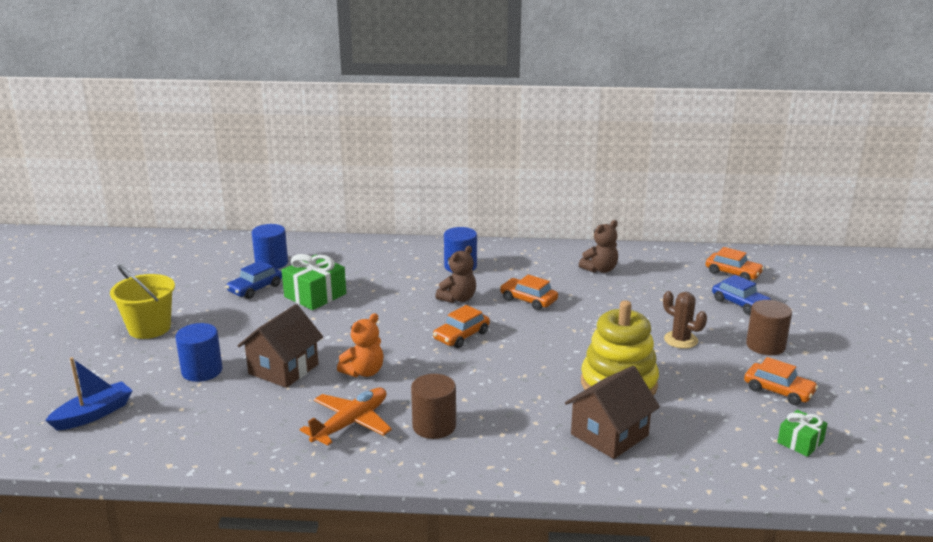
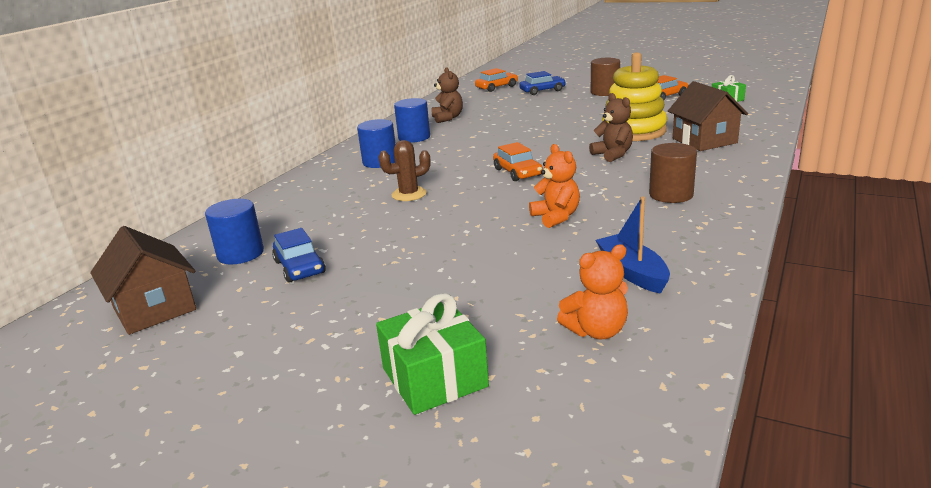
camera: 65 degrees left, 0 degrees up
blue boat [45,357,133,431] -> blue boat moved to [596,196,670,294]
yellow bucket [110,265,175,339] -> none
blue cylinder [175,323,222,382] -> blue cylinder moved to [394,98,430,143]
brown house [238,304,323,388] -> brown house moved to [90,226,196,335]
green gift [282,254,346,310] -> green gift moved to [376,293,489,415]
orange plane [300,388,392,446] -> none
brown teddy bear [435,246,476,303] -> brown teddy bear moved to [589,93,633,162]
orange car [500,274,558,310] -> none
brown cactus [663,291,707,349] -> brown cactus moved to [378,140,430,201]
none -> orange teddy bear [557,244,628,339]

